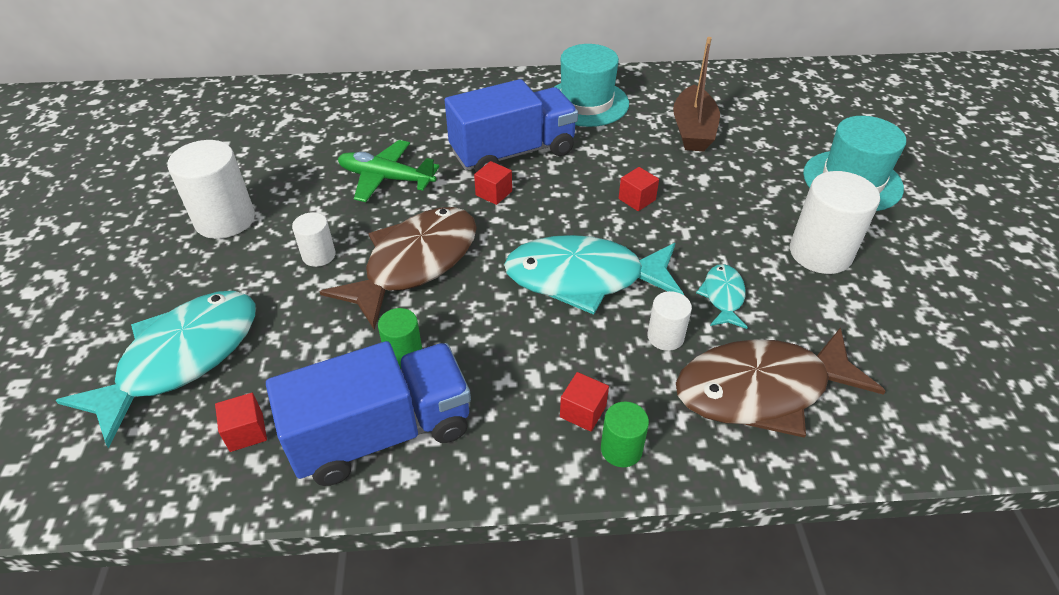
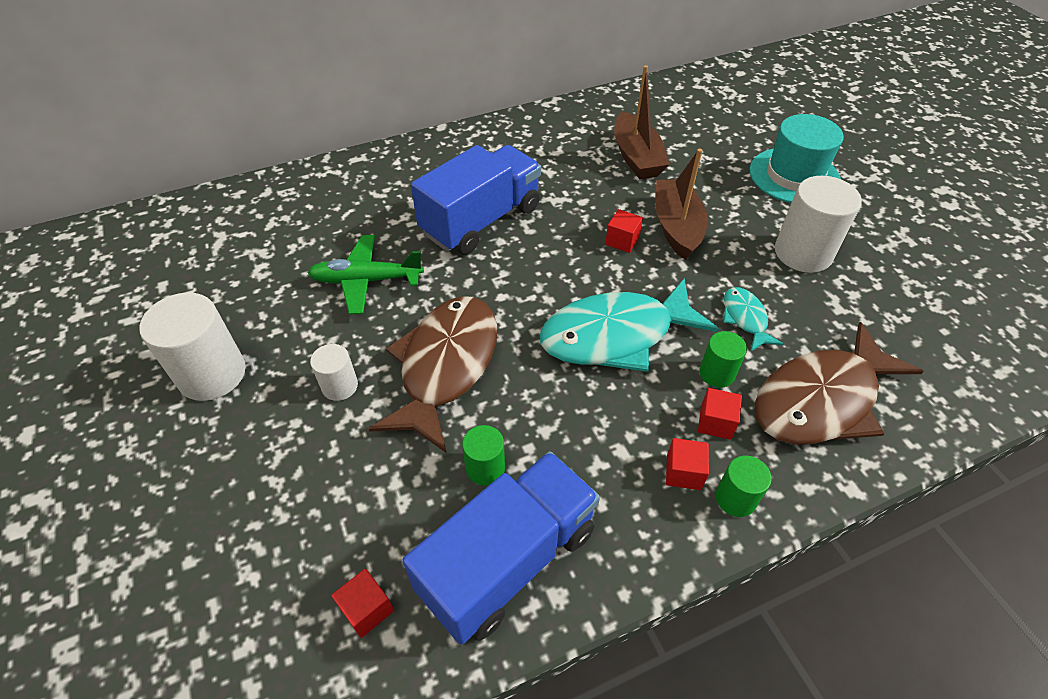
camera: 20 degrees left, 5 degrees up
turquoise fish [55,291,255,448] -> none
red cube [474,161,512,205] -> red cube moved to [698,388,742,440]
turquoise hat [554,44,629,127] -> none
white cylinder [647,291,692,351] -> green cylinder [699,331,747,388]
none -> brown boat [655,148,708,260]

